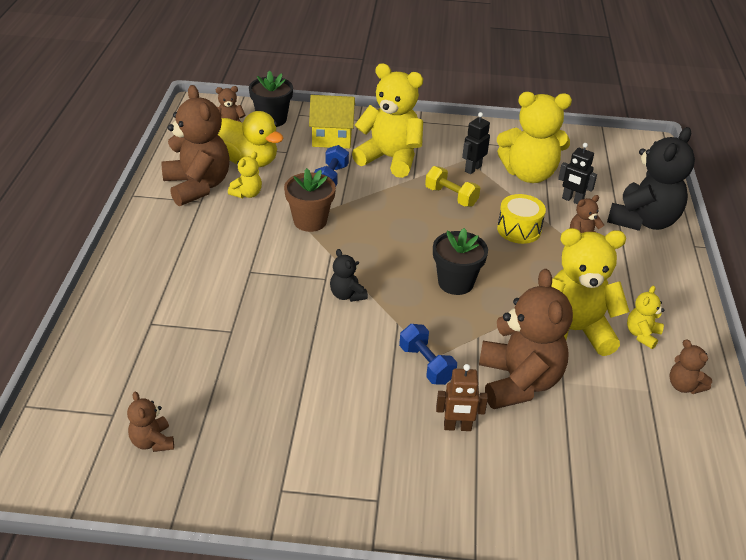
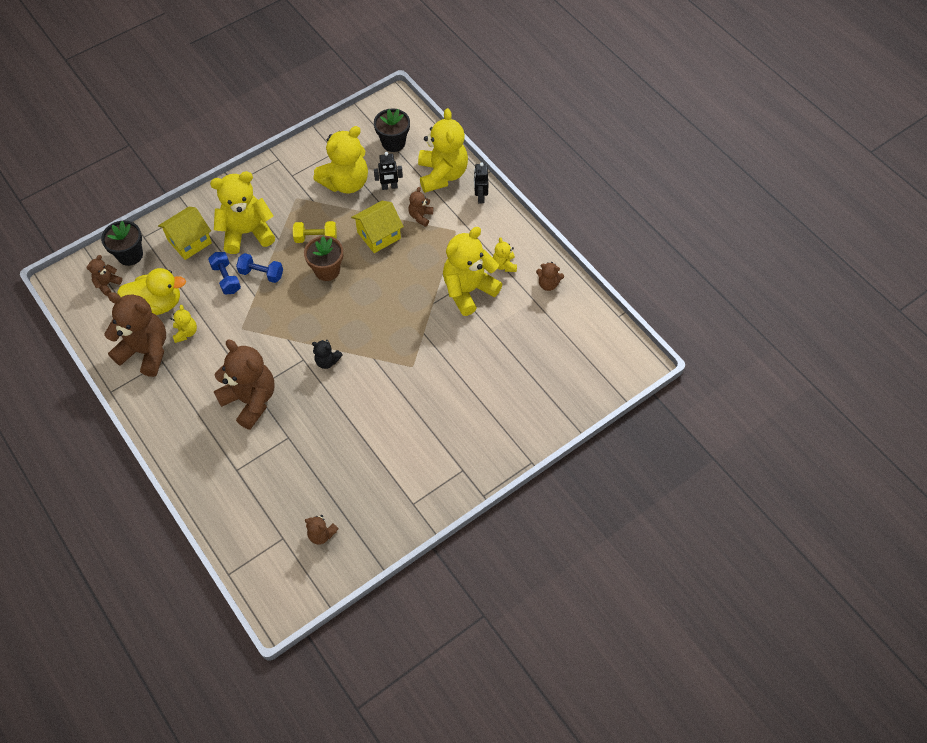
camera: 40 degrees left, 20 degrees up
brown flower pot [284,168,336,232] -> brown flower pot moved to [304,236,343,281]
blue dumbbell [399,324,457,385] -> blue dumbbell moved to [236,253,283,283]
black flower pot [433,228,488,295] -> black flower pot moved to [374,108,410,152]
brown robot [436,364,488,431] -> none
black robot [462,112,490,174] -> black robot moved to [474,162,488,203]
brown teddy bear [479,269,573,409] -> brown teddy bear moved to [214,340,274,430]
yellow drum [497,194,546,244] -> yellow house [351,201,404,253]
black teddy bear [607,127,695,231] -> yellow teddy bear [418,108,468,193]

